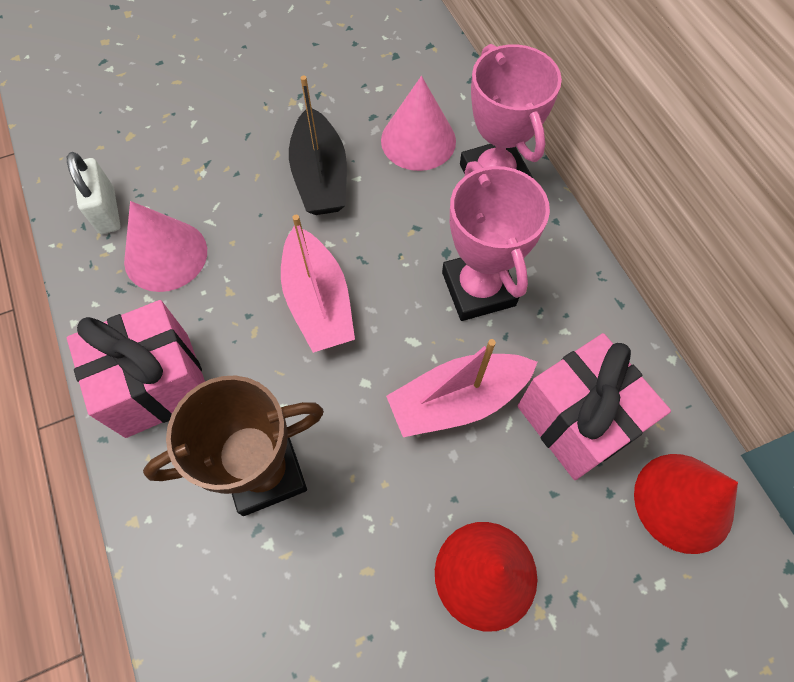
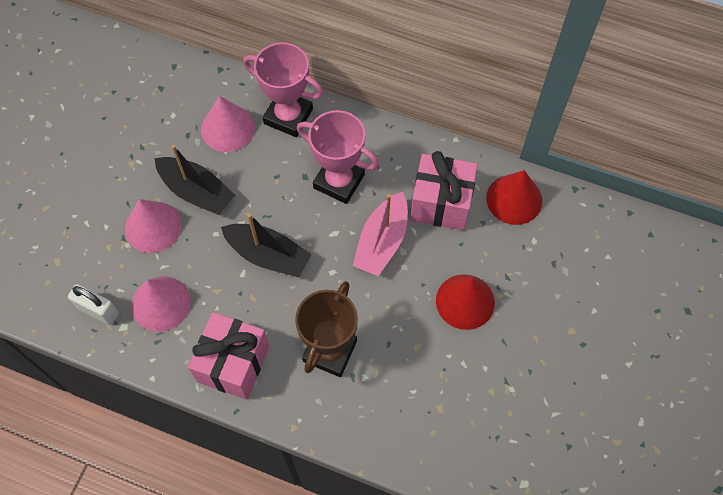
camera: 45 degrees left, 0 degrees up
pink boat [281,215,355,353] -> black boat [221,214,312,278]
none -> pink cone [125,199,182,253]

